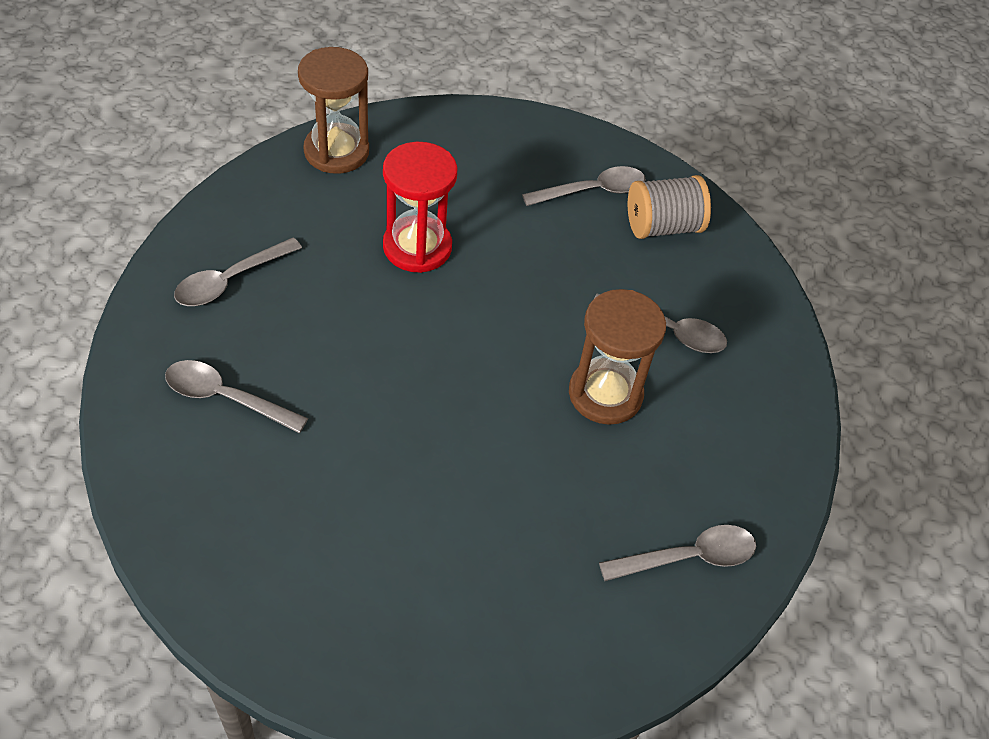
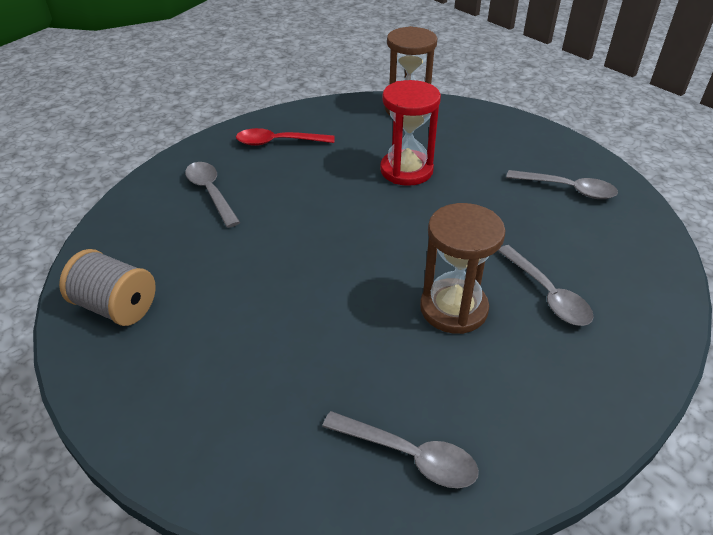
camera: 45 degrees right, 10 degrees down
grey spoon [174,237,302,306] -> red spoon [236,128,334,146]
grey spool [628,175,711,239] -> grey spool moved to [59,249,156,326]

